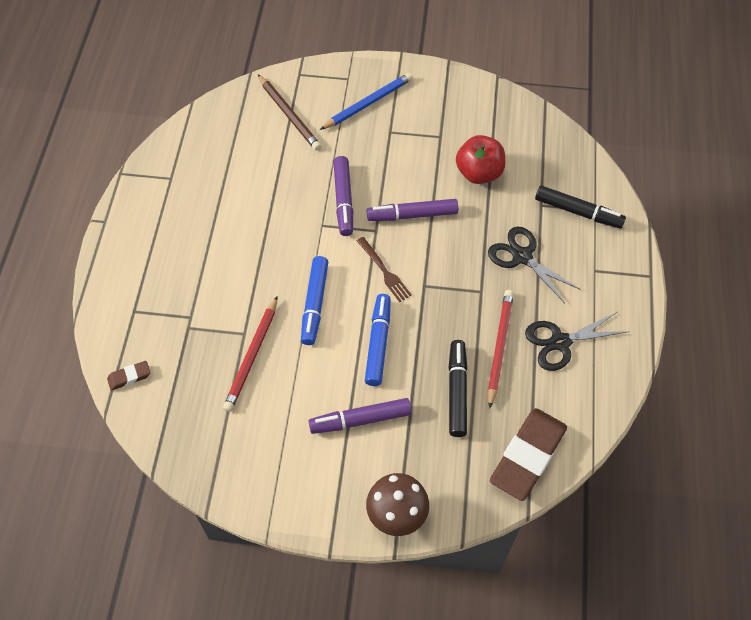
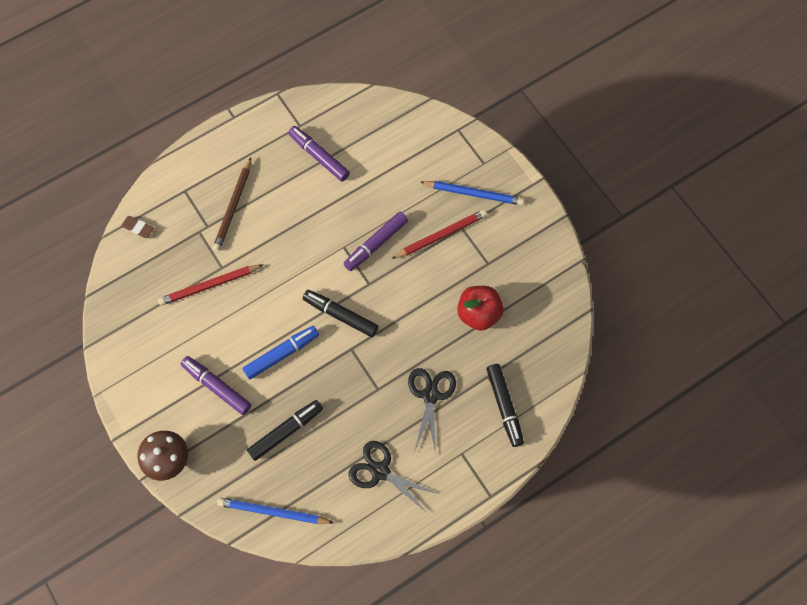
camera: 50 degrees right, 10 degrees up
brown pencil [258,74,321,151] -> brown pencil moved to [213,158,251,251]
blue marker [301,256,328,345] -> none
brown fork [357,237,412,302] -> black marker [303,290,379,337]
purple marker [367,199,458,221] -> purple marker moved to [288,126,350,181]
red pencil [488,290,514,409] -> red pencil moved to [391,209,487,259]
brown eraser [490,408,567,501] -> blue pencil [217,497,334,524]

